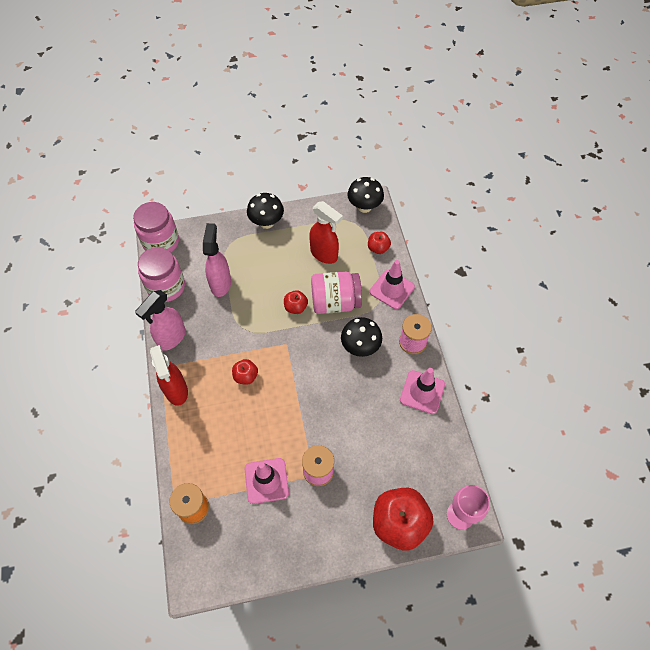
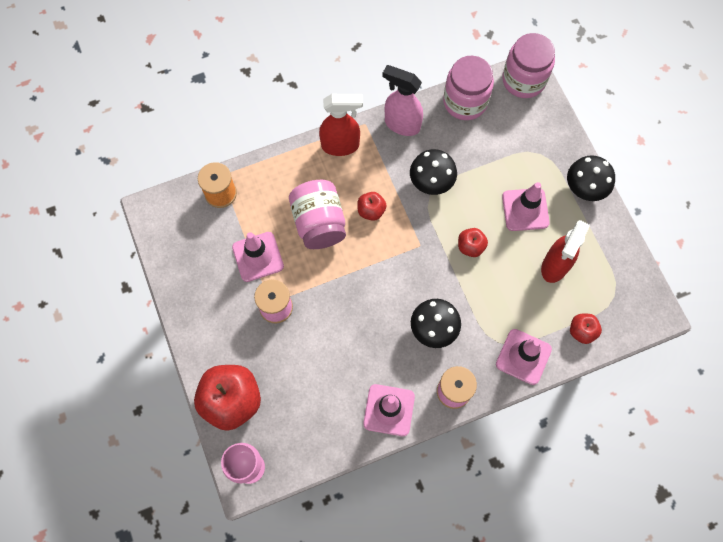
camera: 80 degrees right, 10 degrees up
red spray bottle [150,345,188,406] -> red spray bottle turned 150 degrees counterclockwise [319,94,363,156]
pink spray bottle [203,223,231,297] -> none
pink jar [311,271,362,314] -> pink jar moved to [289,180,346,249]
black mushroom [347,177,384,213] -> black mushroom moved to [410,149,457,195]
none -> pink traffic cone [502,182,550,231]

